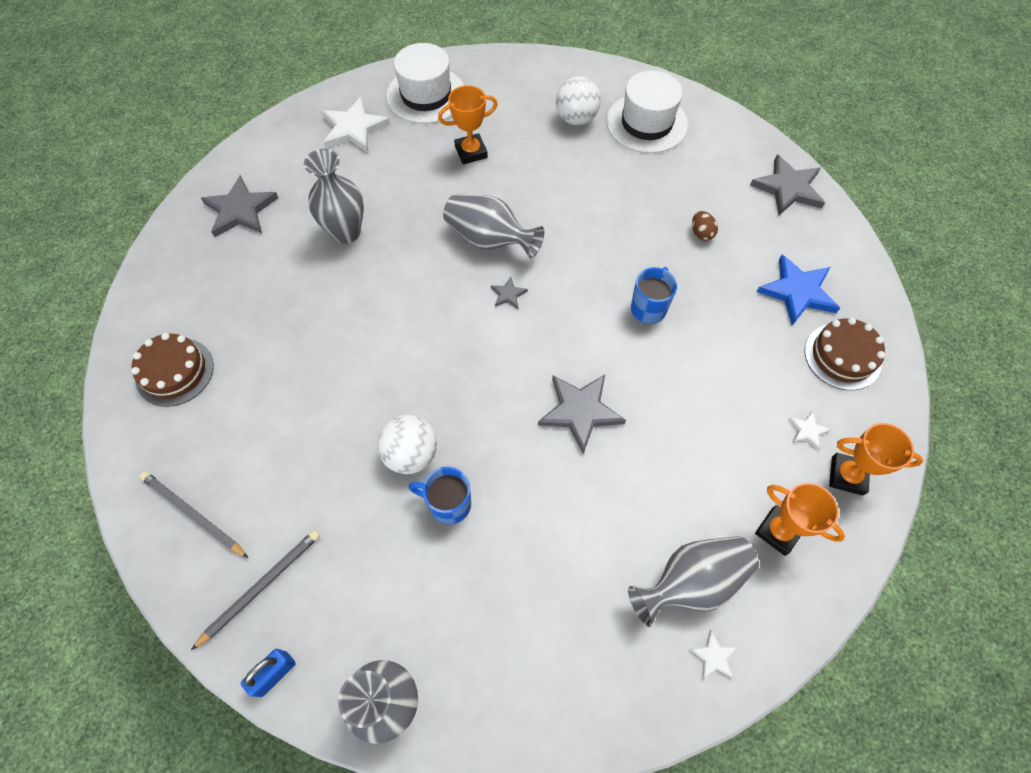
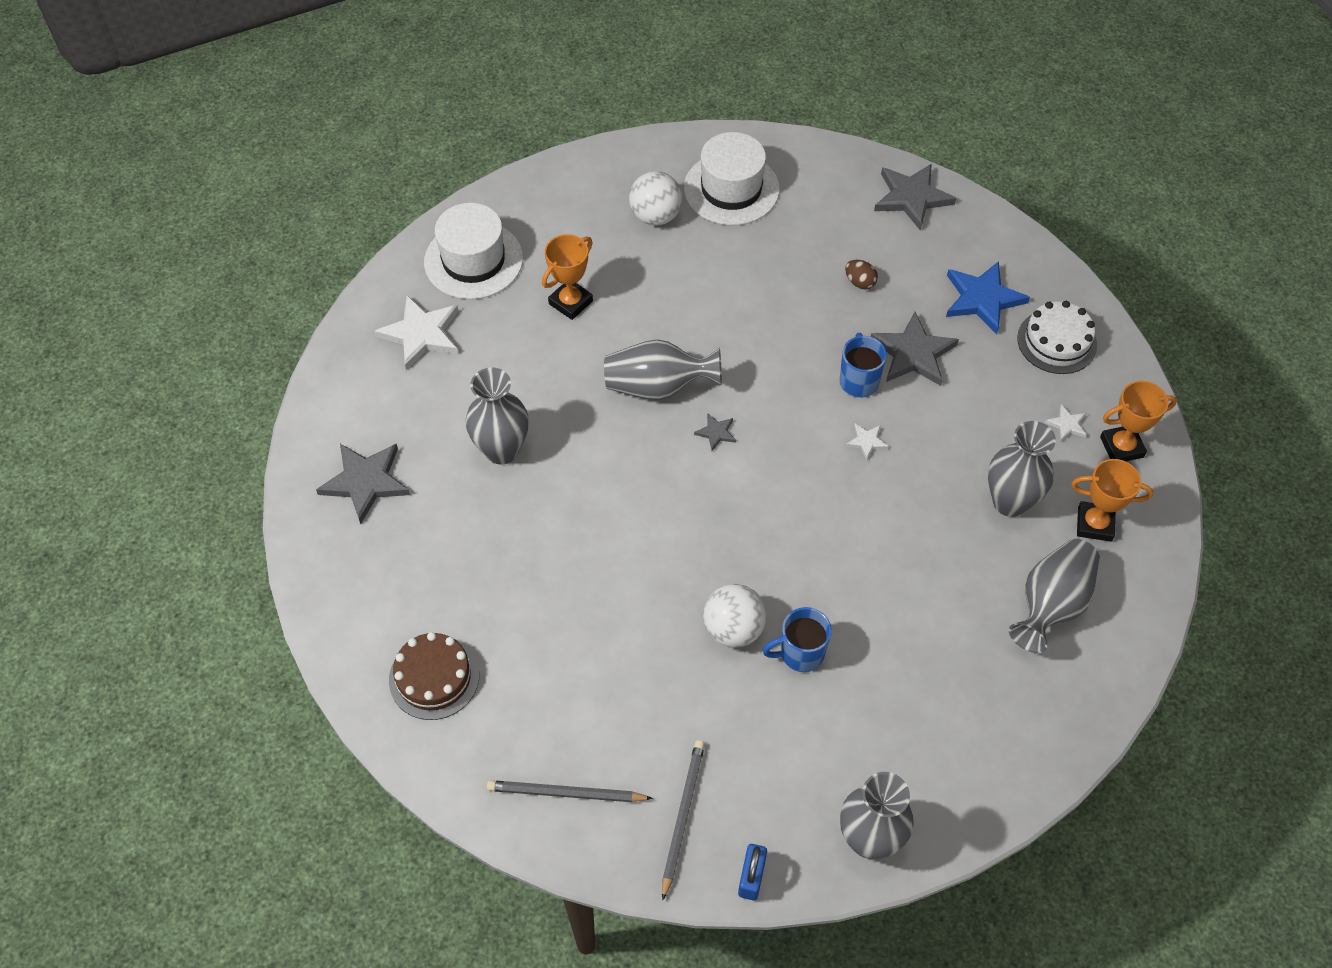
camera: 30 degrees left, 5 degrees down
grey star [538,375,626,454] -> grey star moved to [871,312,959,386]
white star [689,630,738,679] -> white star moved to [846,423,889,460]
brown cake [805,318,885,390] -> white cake [1017,301,1097,374]
none -> grey vase [988,421,1056,517]

